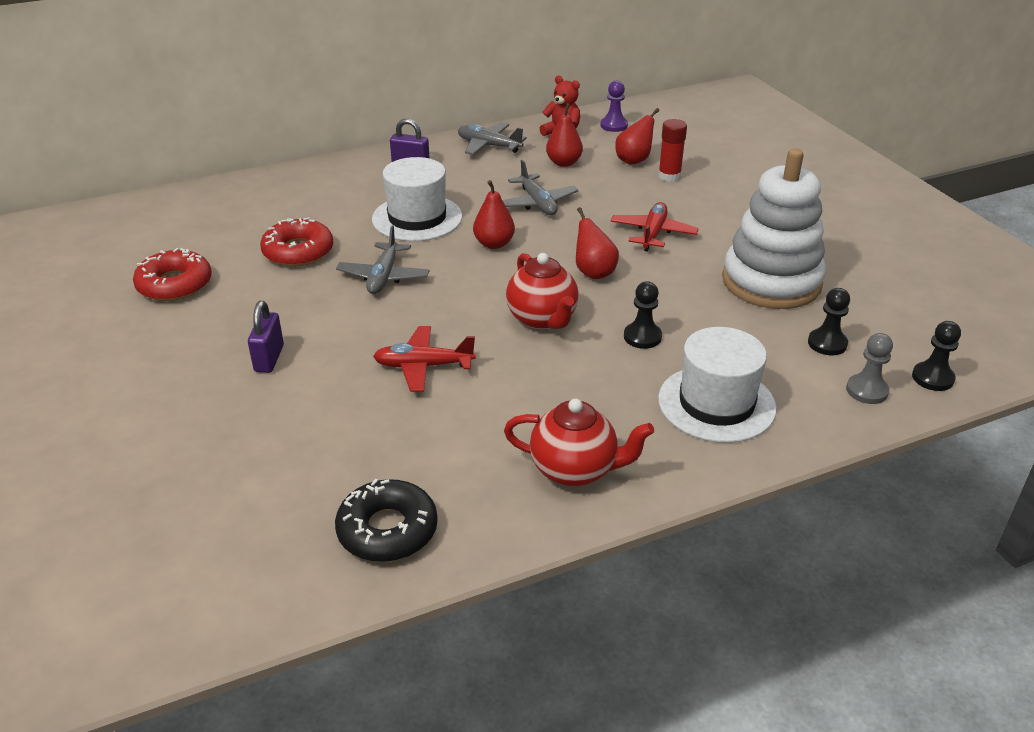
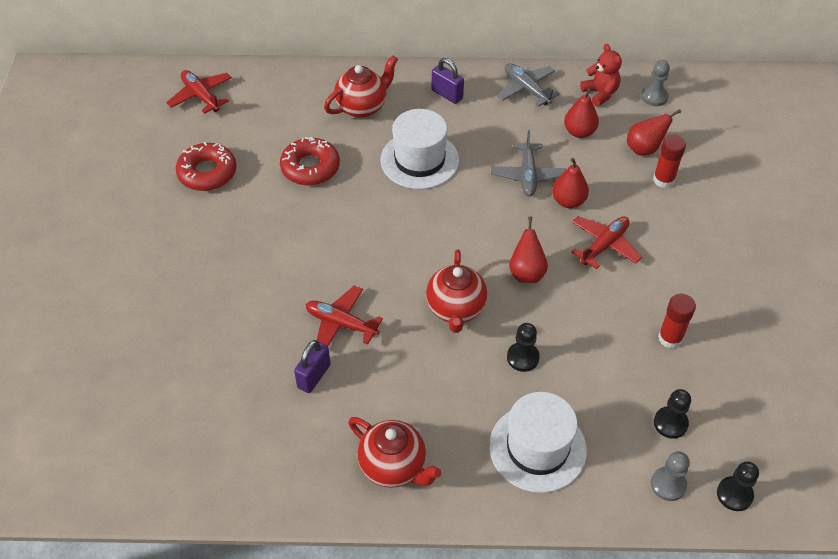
camera: 25 degrees right, 15 degrees up
purple padlock [248,301,284,373] -> purple padlock moved to [294,340,331,393]
black donut [335,479,438,562] -> none
grey plane [336,226,430,294] -> none
red pear [473,180,515,249] -> red pear moved to [552,158,589,208]
purple pawn [600,81,628,132] -> grey pawn [641,60,670,106]
white stacking toy [722,149,826,309] -> red glue stick [658,293,696,349]
none -> red plane [166,70,232,114]
none -> red teapot [324,55,398,118]

